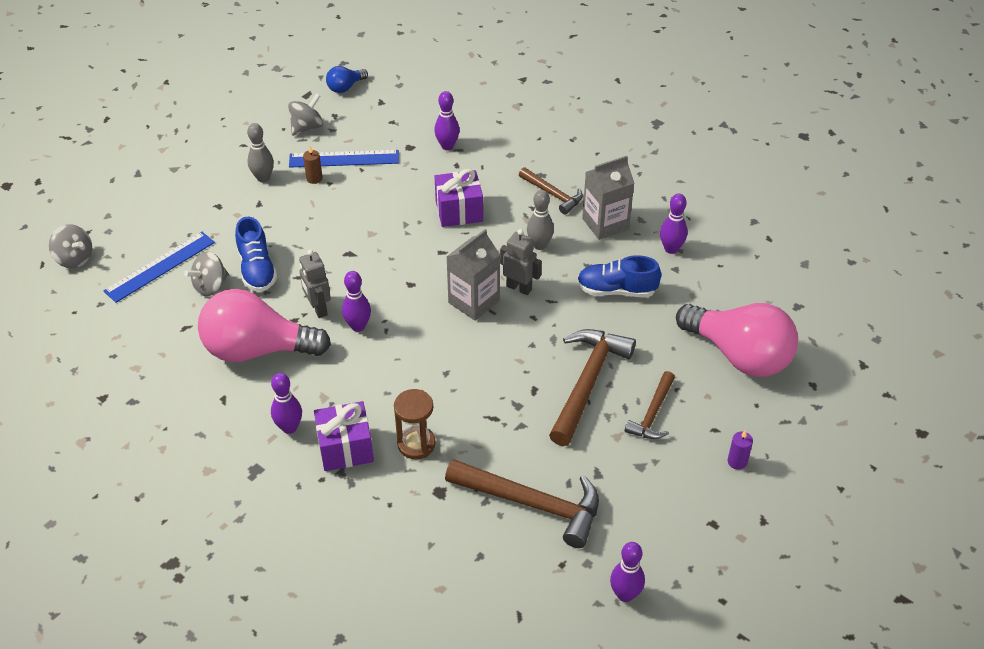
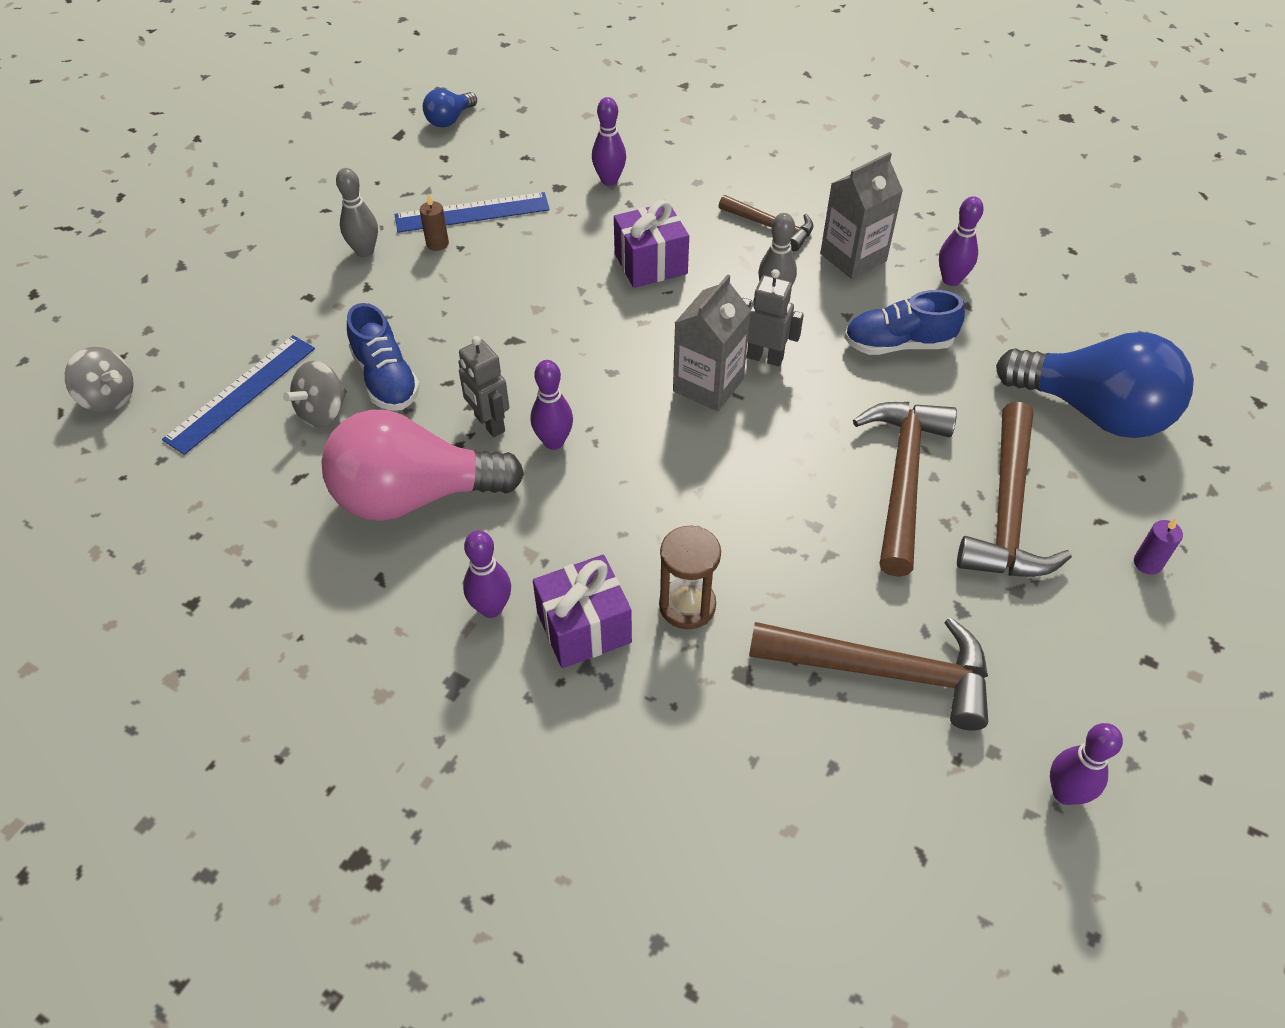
camera: 10 degrees left, 5 degrees up
grey spinning top [288,93,323,136] -> none
brown hammer [625,371,675,439] -> brown hammer [957,402,1072,577], size x1.74
pink light bulb [676,303,798,377] -> blue light bulb [996,332,1194,438]

